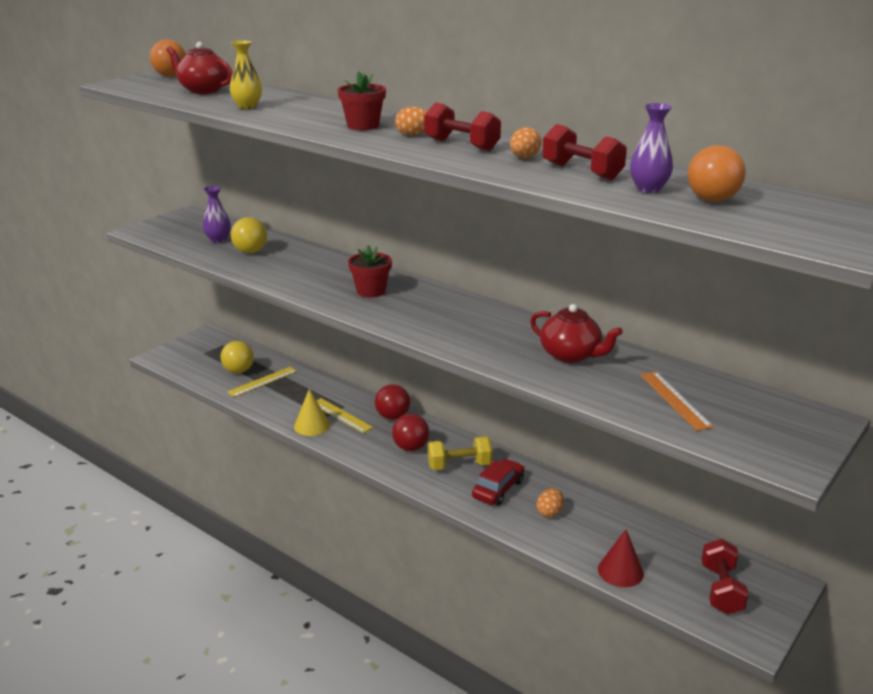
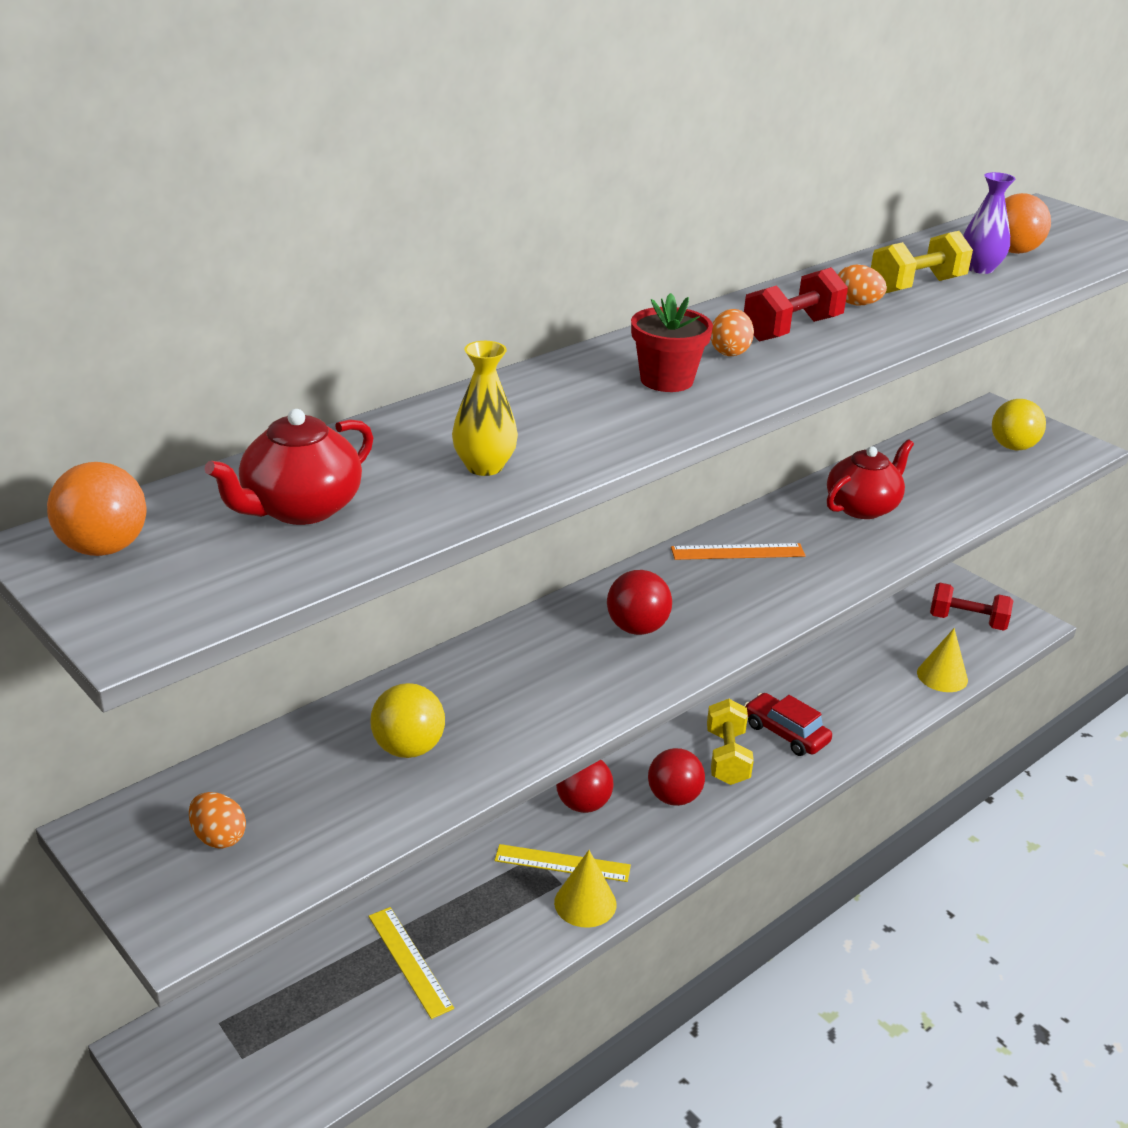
camera: 80 degrees left, 5 degrees up
purple vase [203,186,231,243] -> none
yellow ball [221,341,254,373] -> yellow ball moved to [992,399,1046,450]
yellow ruler [316,398,373,433] -> yellow ruler turned 45 degrees clockwise [494,844,631,882]
red flower pot [348,245,392,297] -> red ball [607,570,672,635]
orange egg [536,488,564,517] -> orange egg moved to [189,792,246,849]
red dumbbell [542,124,627,180] -> yellow dumbbell [871,231,973,293]
red cone [598,529,644,587] -> yellow cone [917,628,968,692]
orange ruler [640,372,714,431] -> orange ruler moved to [671,543,806,560]

